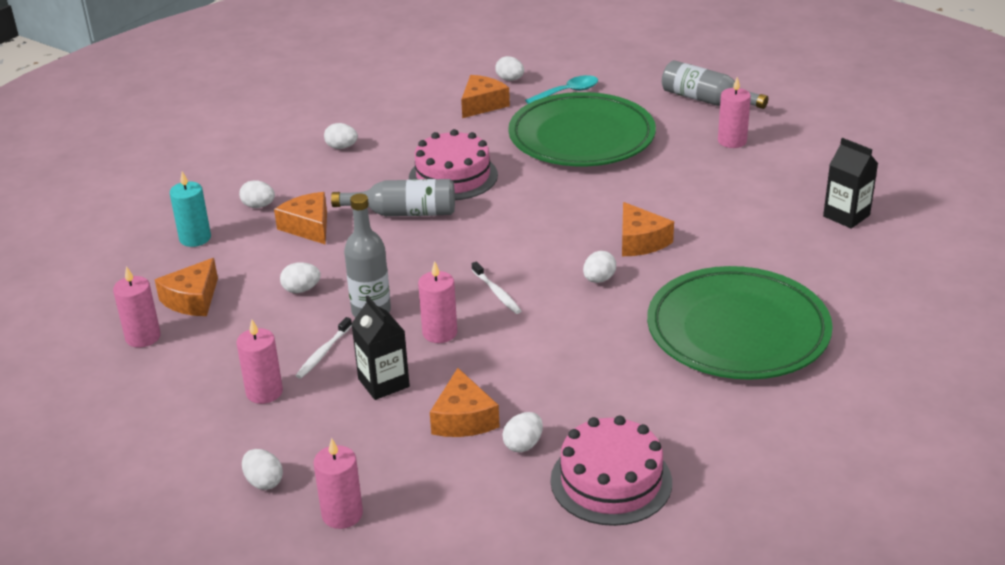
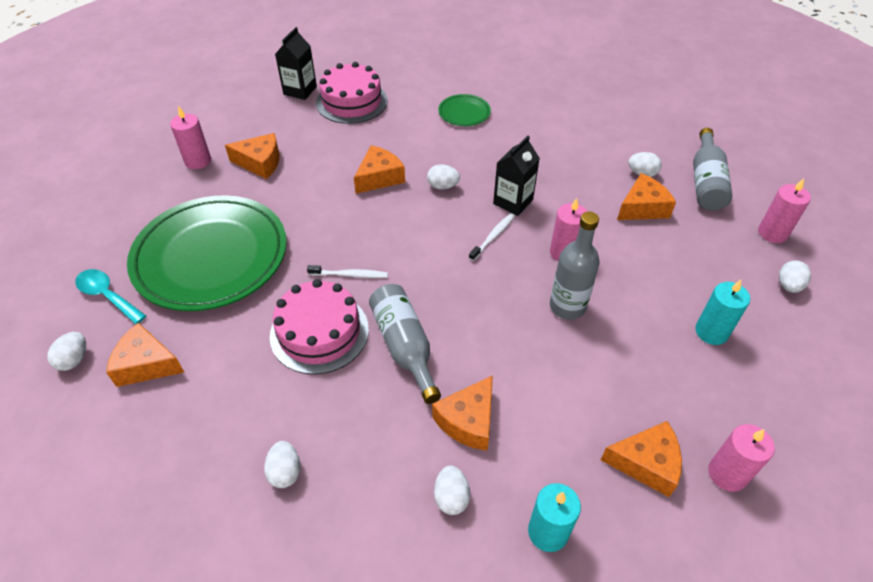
camera: 115 degrees left, 15 degrees up
pink candle [236,320,283,404] -> turquoise candle [695,280,750,345]
white egg [280,262,321,293] -> none
white toothbrush [296,317,352,379] -> white toothbrush moved to [307,265,388,278]
black carton [352,296,410,400] -> black carton moved to [493,135,540,216]
pink cake [550,415,672,526] -> pink cake moved to [316,62,388,124]
green plate [647,266,833,380] -> green plate [438,94,491,126], size x0.42
grey bottle [662,60,768,109] -> grey bottle moved to [693,128,732,210]
none -> orange cheese [225,133,280,179]

